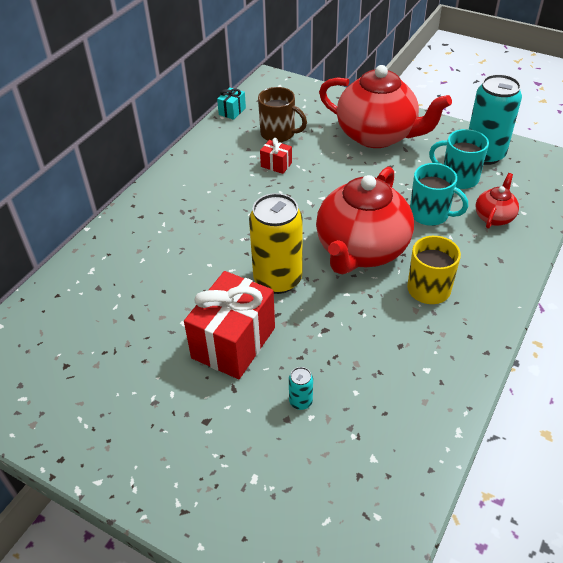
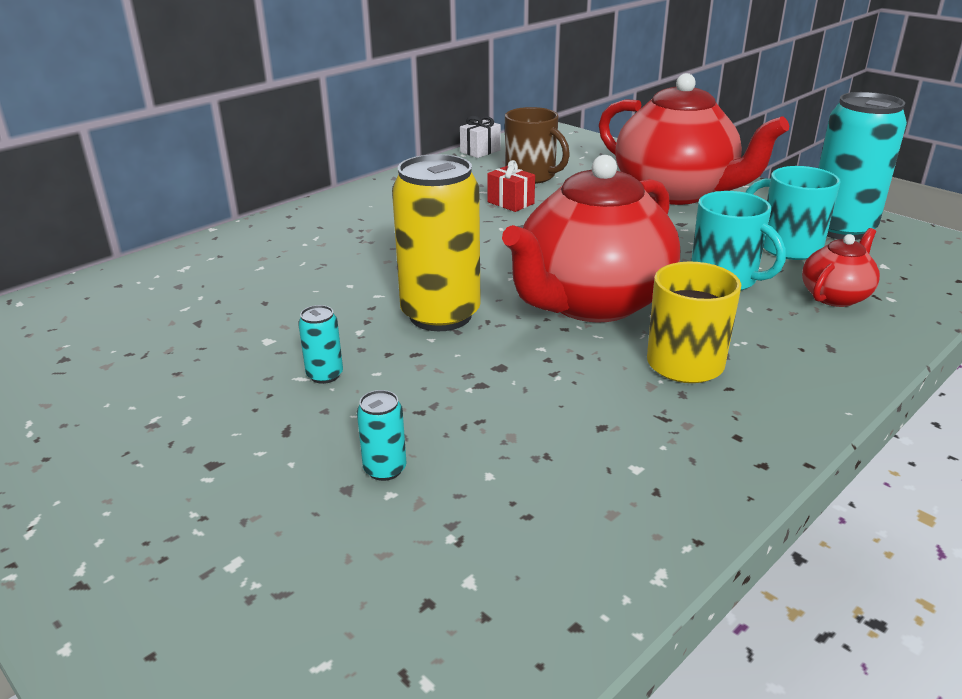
camera: 15 degrees right, 15 degrees down
red gift [184,271,275,379] -> turquoise can [298,305,343,384]
turquoise gift [217,87,246,120] -> white gift [460,116,501,158]

